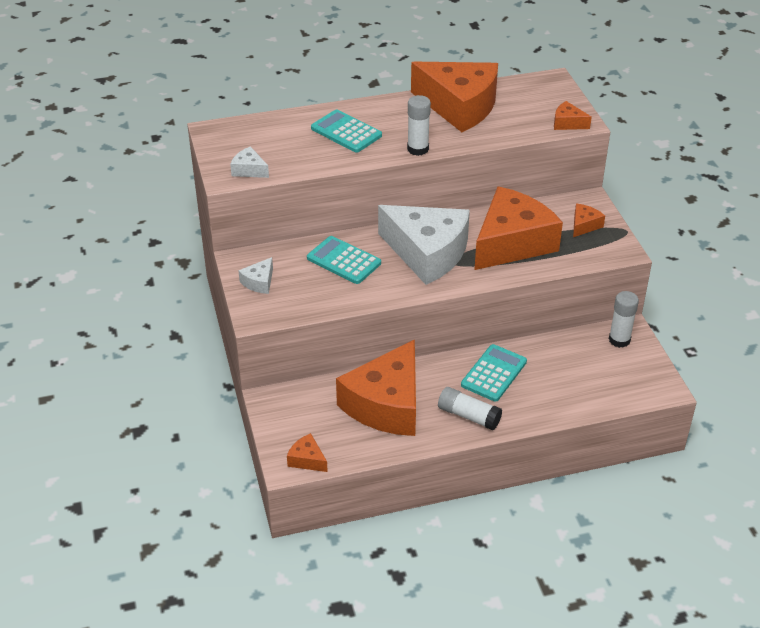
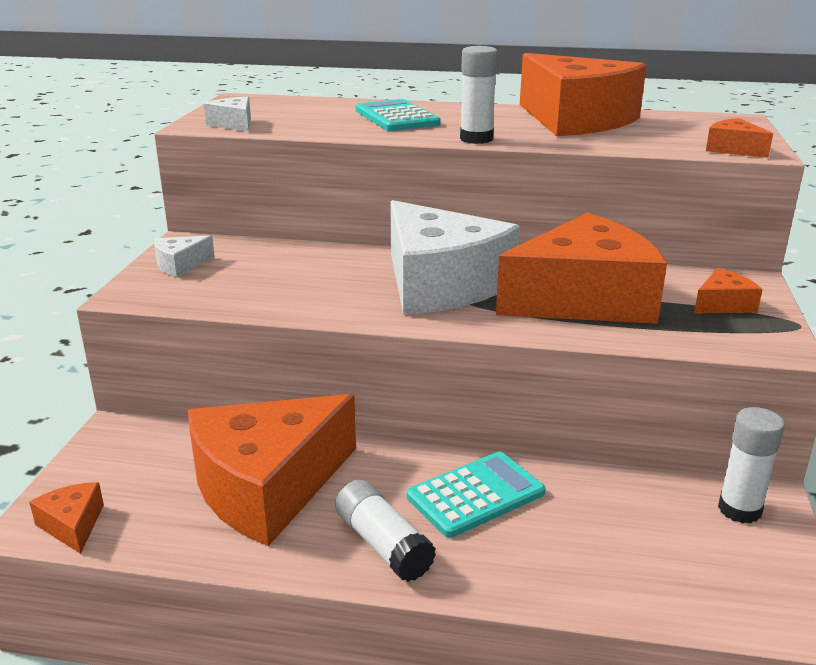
camera: 25 degrees right, 15 degrees down
turquoise calculator [307,236,381,284] -> none

